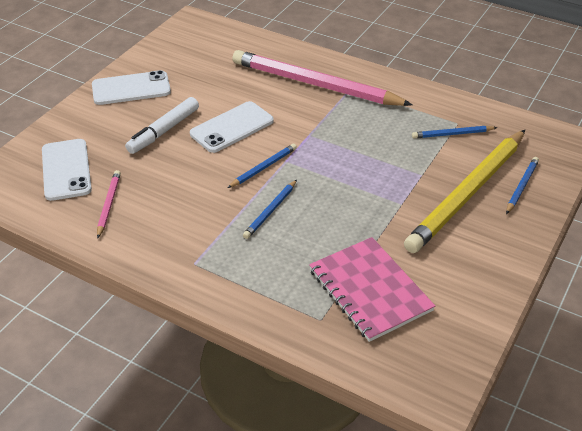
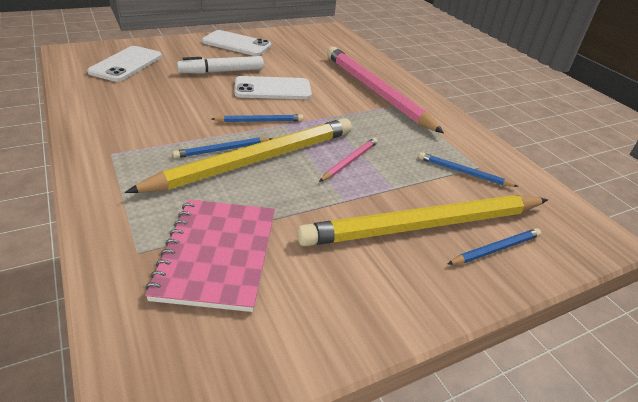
camera: 30 degrees right, 5 degrees down
pink pencil [97,170,121,238] -> pink pencil moved to [319,138,378,182]
none -> yellow pencil [125,118,352,193]

